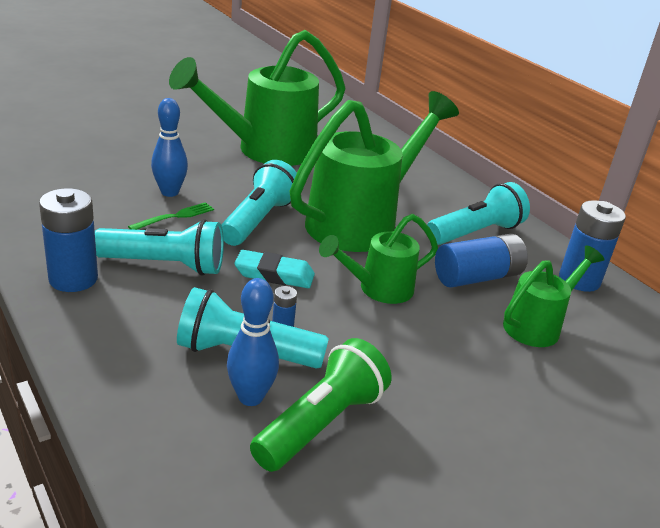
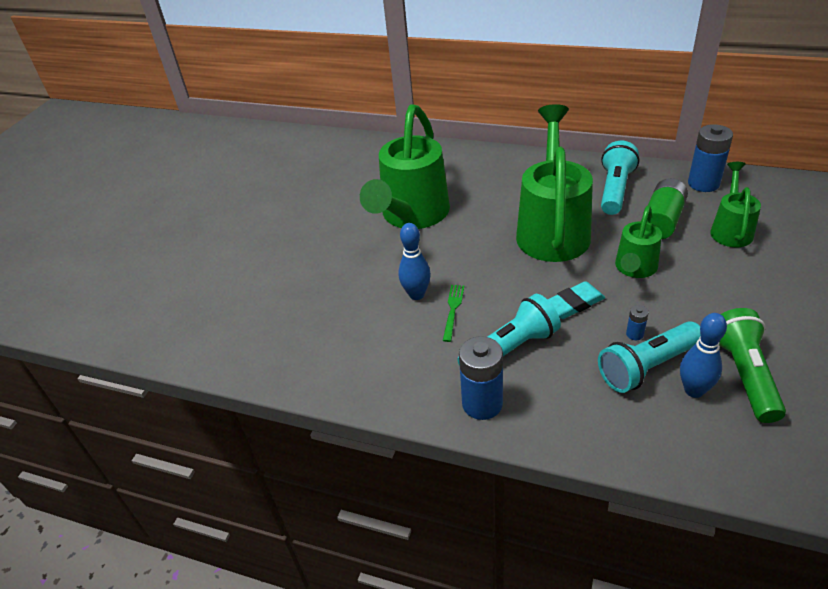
camera: 30 degrees left, 10 degrees up
turquoise flashlight [221,160,297,246] -> none
blue battery [435,234,528,288] -> green battery [641,178,688,239]

